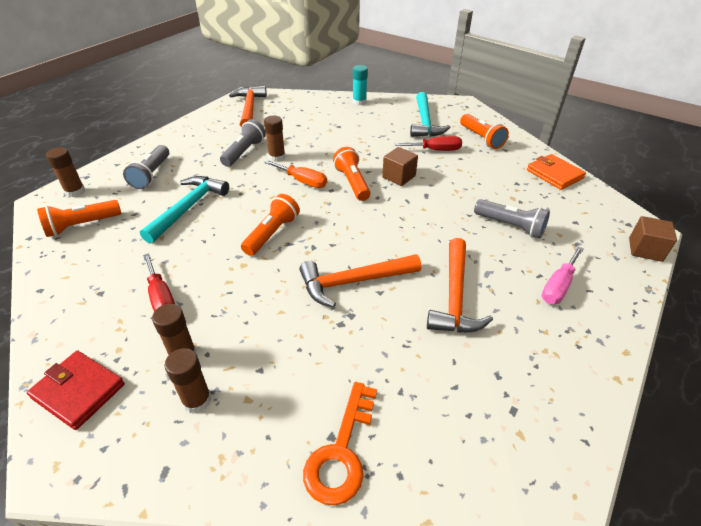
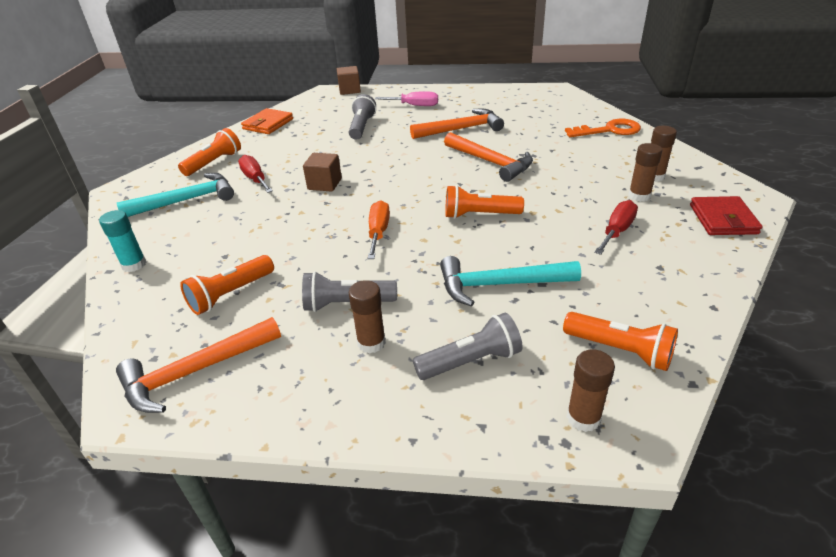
camera: 115 degrees left, 5 degrees down
brown glue stick [264,116,285,162] -> brown glue stick moved to [349,280,386,354]
orange flashlight [333,147,370,201] -> orange flashlight moved to [180,255,274,315]

